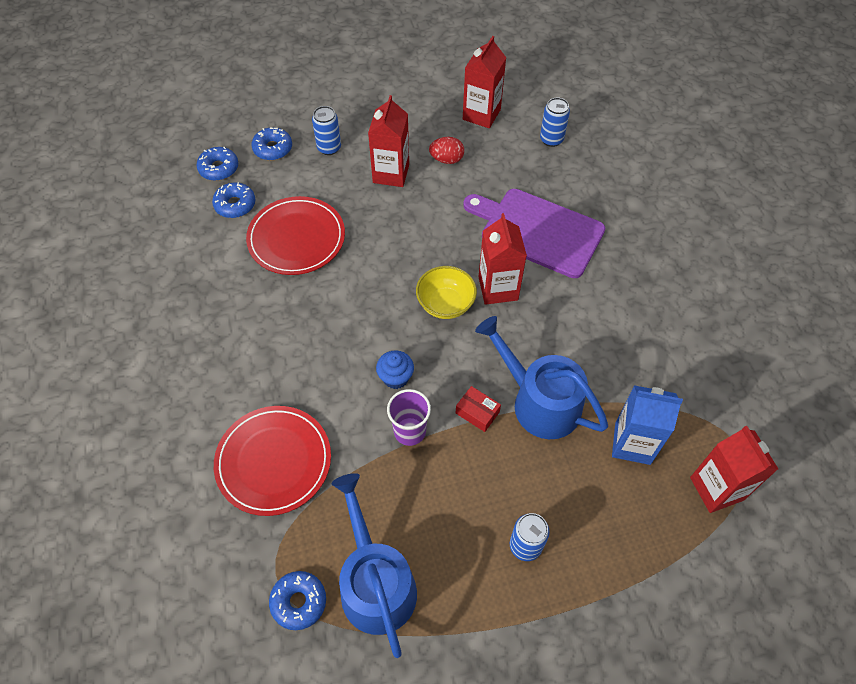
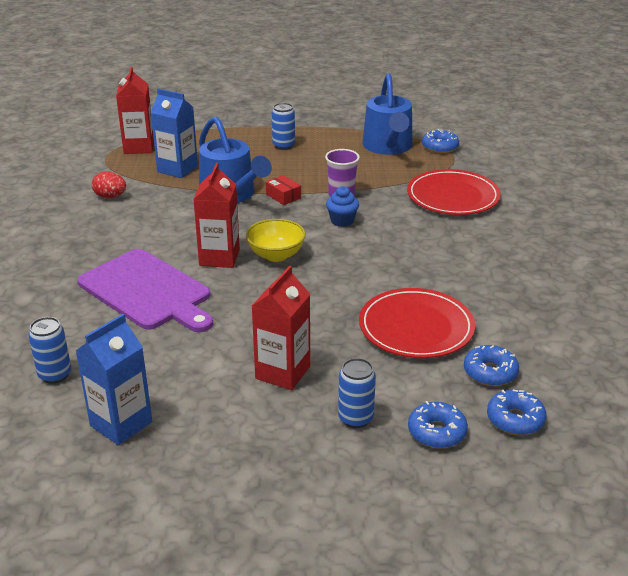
camera: 165 degrees left, 25 degrees down
red egg [429,137,464,164] -> red egg moved to [92,172,126,198]
red carton [463,36,507,128] -> blue carton [76,314,152,445]

